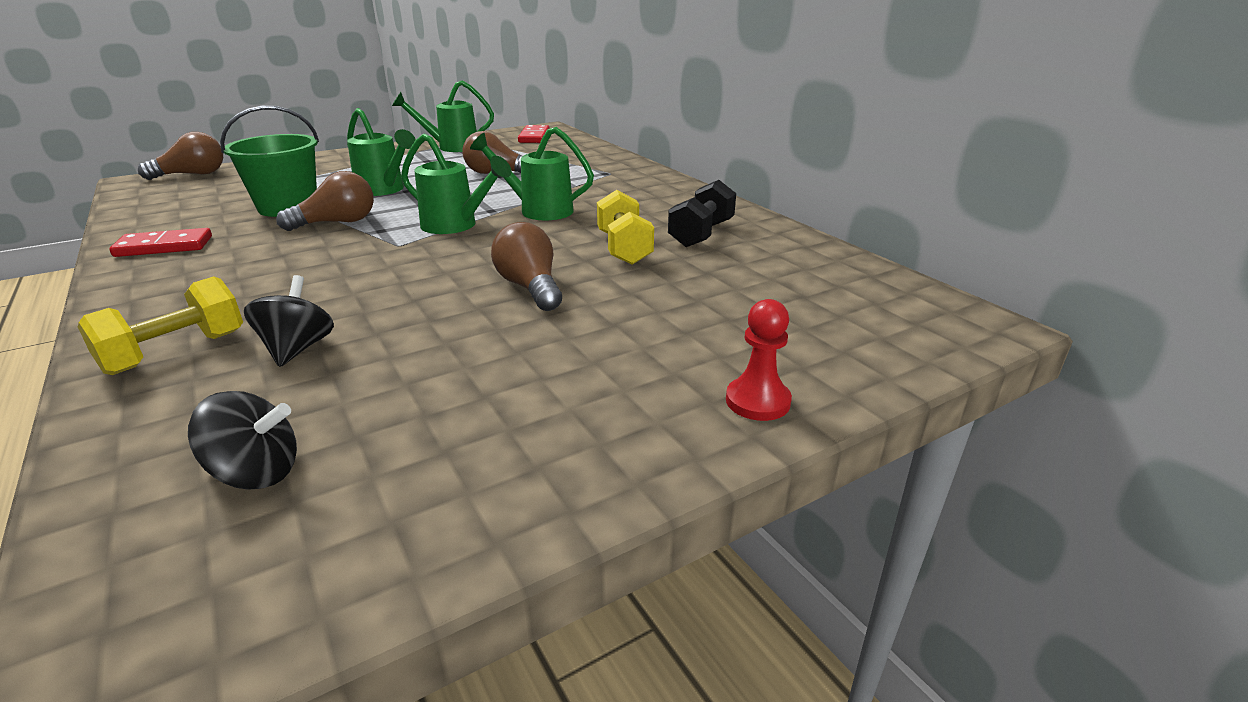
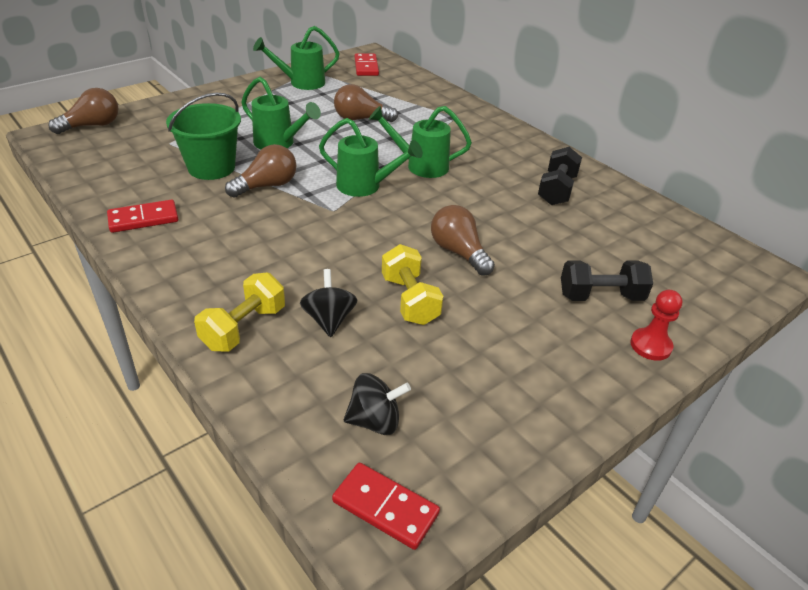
camera: 10 degrees left, 10 degrees up
yellow dumbbell [597,190,654,265] -> yellow dumbbell moved to [382,244,443,325]
none -> red domino [332,463,440,550]
none -> black dumbbell [561,261,653,301]

